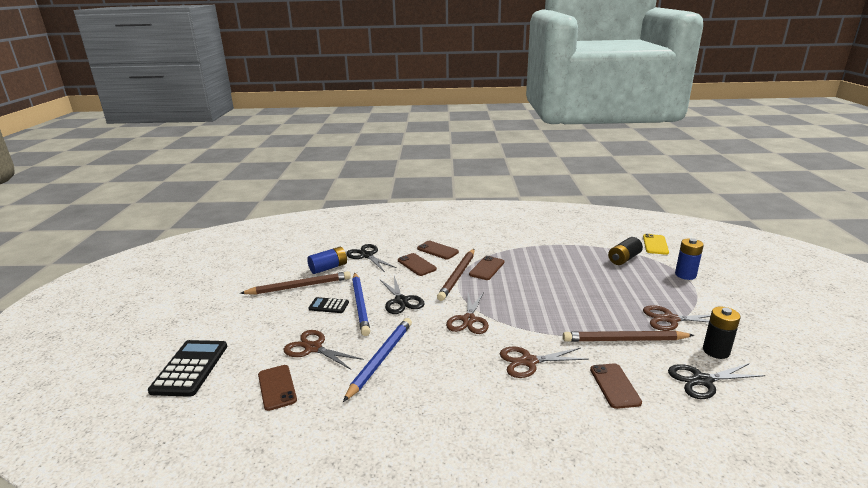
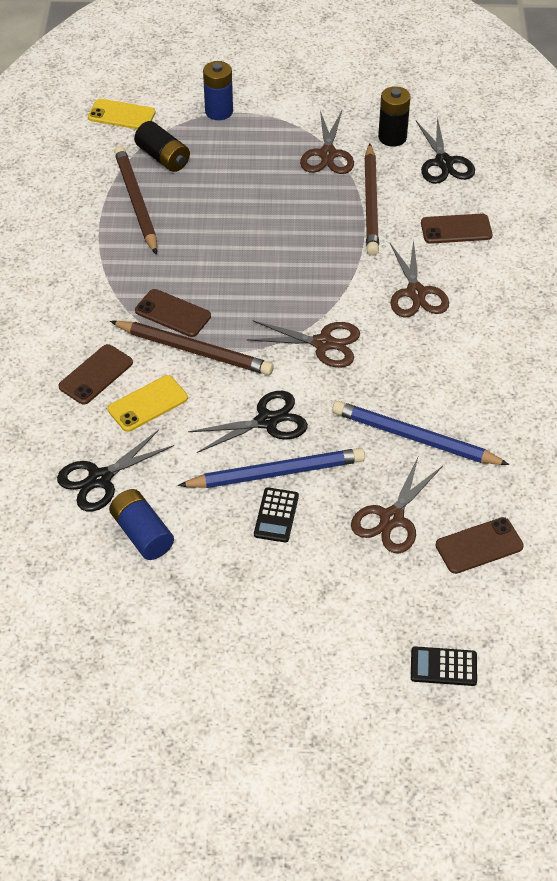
camera: 90 degrees left, 25 degrees up
black calculator [148,340,227,397] -> black calculator [411,646,477,686], size x0.54
brown pencil [240,271,351,295] -> brown pencil moved to [114,146,157,255]
brown phone [398,253,437,276] -> yellow phone [108,375,188,432]

